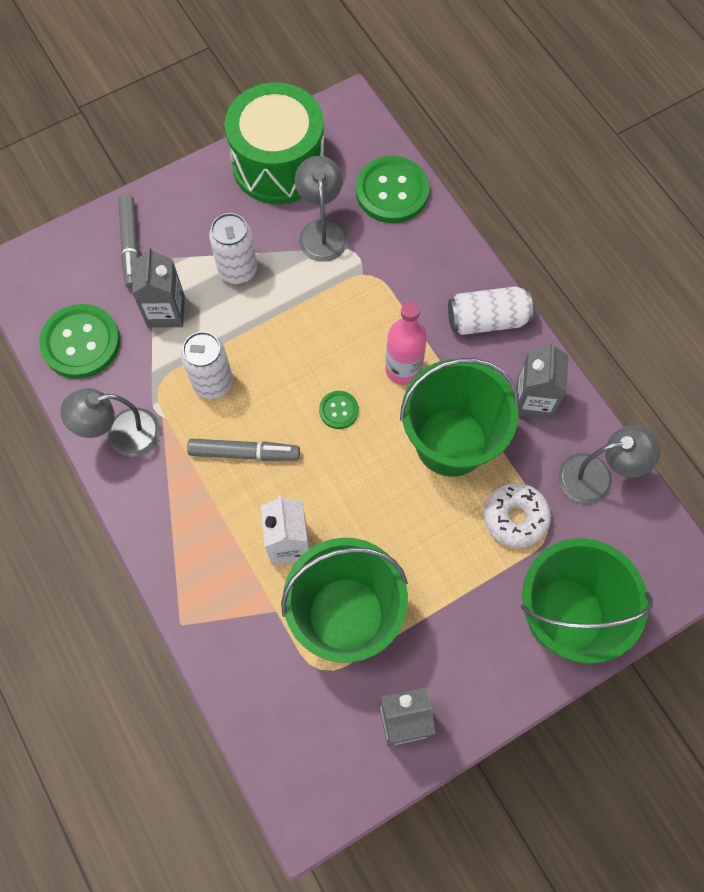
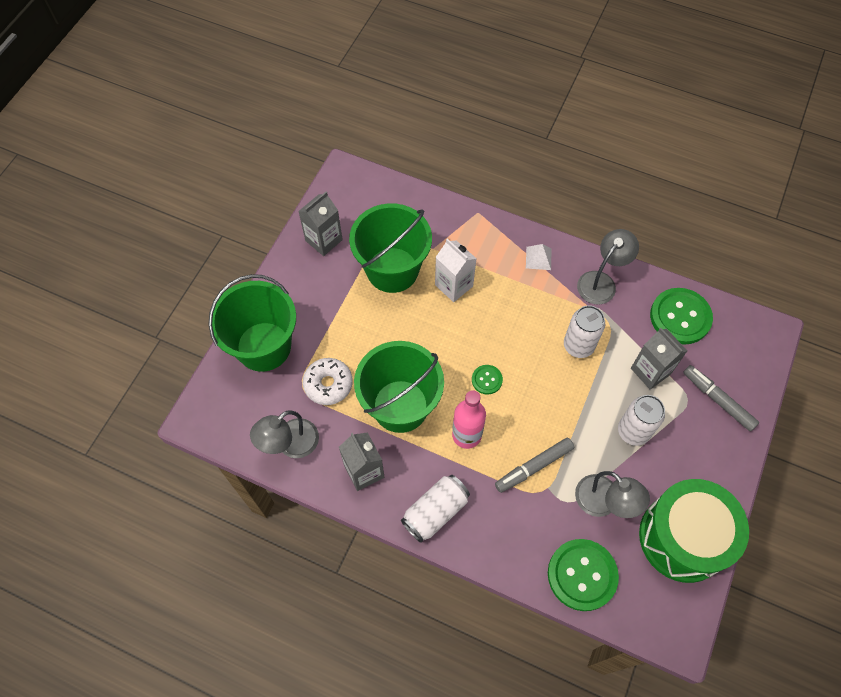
camera: 145 degrees right, 5 degrees down
grey marker [187,439,300,461] -> grey marker moved to [495,438,574,493]
none -> white pyramid [526,244,551,270]

